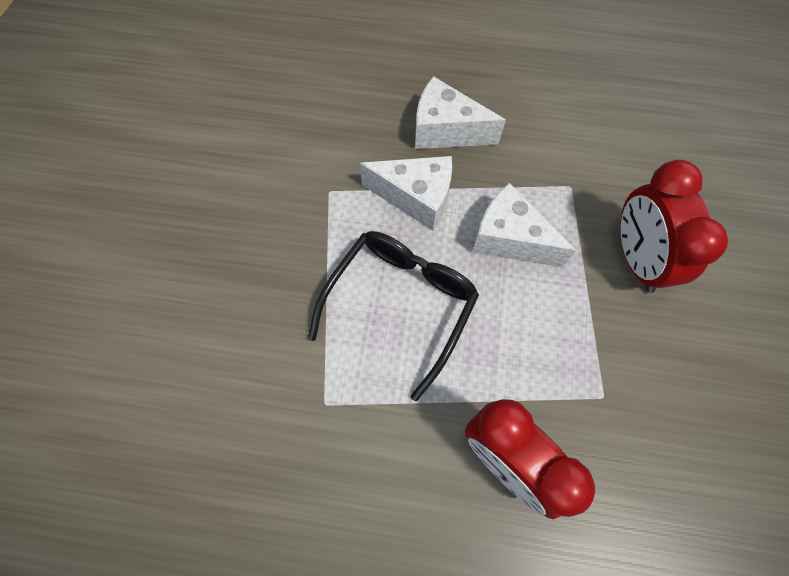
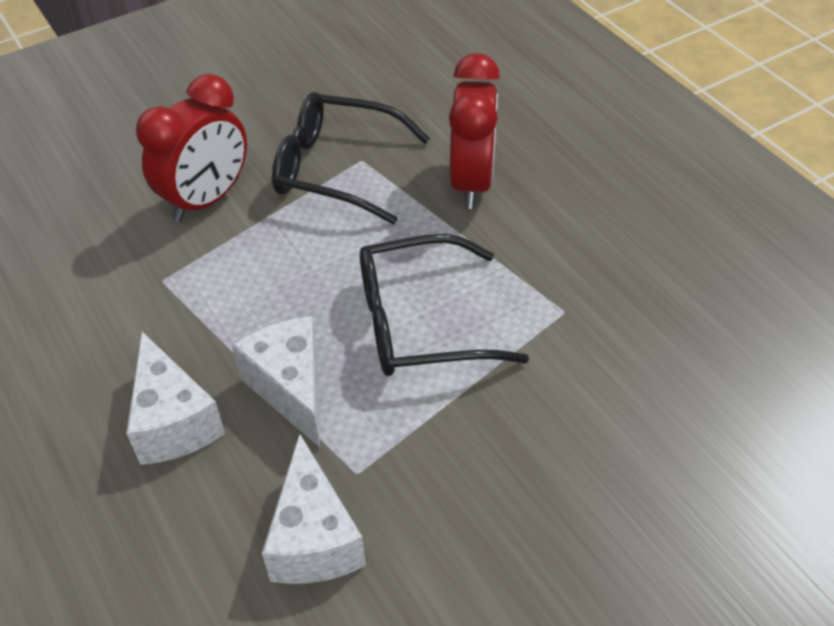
camera: 130 degrees left, 20 degrees down
white cheese [472,183,576,268] -> white cheese moved to [262,433,366,584]
none -> black glasses [272,92,430,224]

